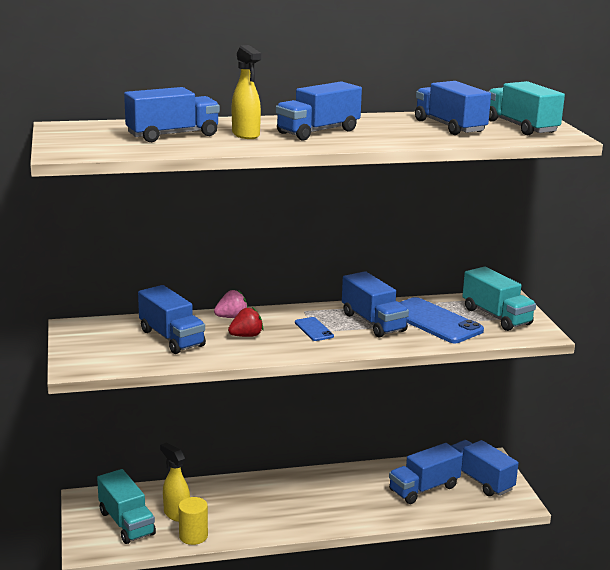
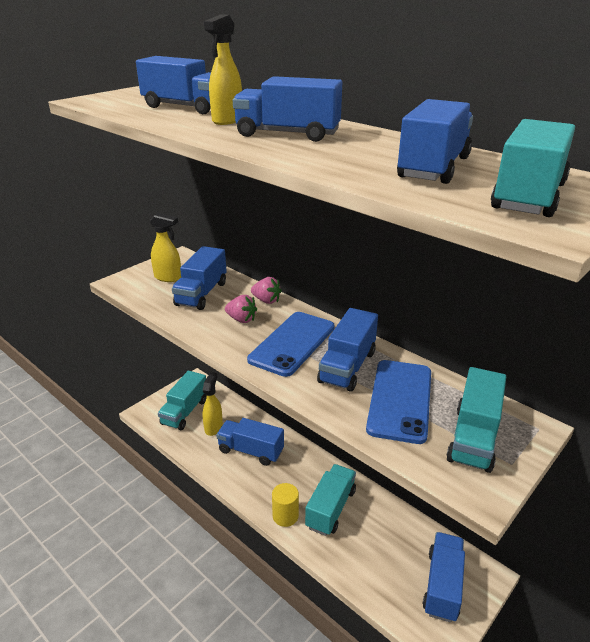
camera: 55 degrees right, 10 degrees up
yellow cylinder [178,497,208,545] -> yellow cylinder moved to [272,483,299,527]
red strawberry [228,307,264,337] -> pink strawberry [225,295,257,323]
blue phone [295,317,334,341] -> blue phone [247,312,335,377], size x2.06
blue truck [389,443,463,504] -> blue truck moved to [216,418,284,466]
none -> yellow spray bottle [149,213,181,282]
none -> turquoise truck [305,464,356,536]

